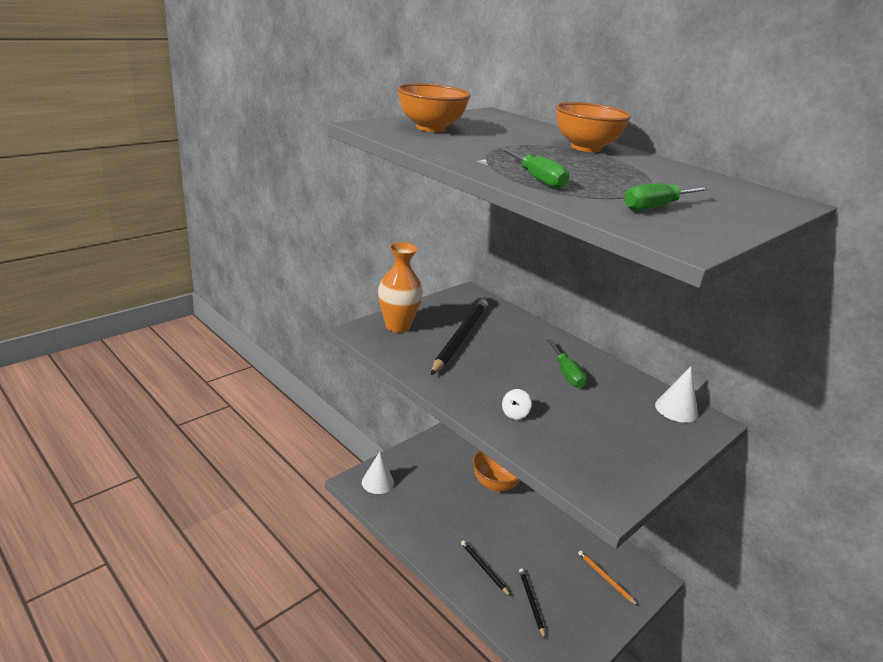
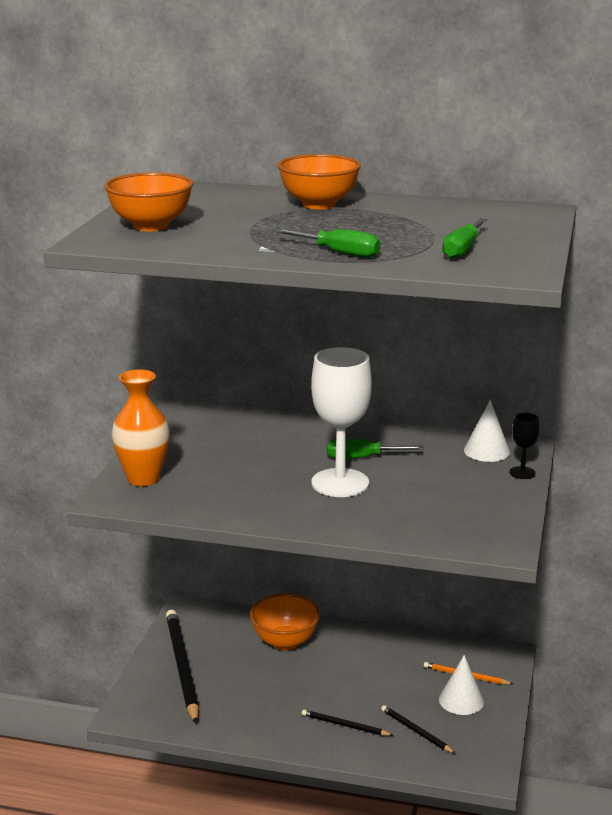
camera: 30 degrees left, 5 degrees down
white cone [362,452,394,494] -> white cone moved to [439,655,484,715]
black pencil [431,299,488,375] -> black pencil moved to [166,610,199,724]
white spinning top [502,389,532,420] -> none
green screwdriver [546,339,587,388] -> green screwdriver turned 135 degrees clockwise [327,439,424,459]
none -> white goblet [311,347,372,497]
none -> black goblet [509,413,540,479]

